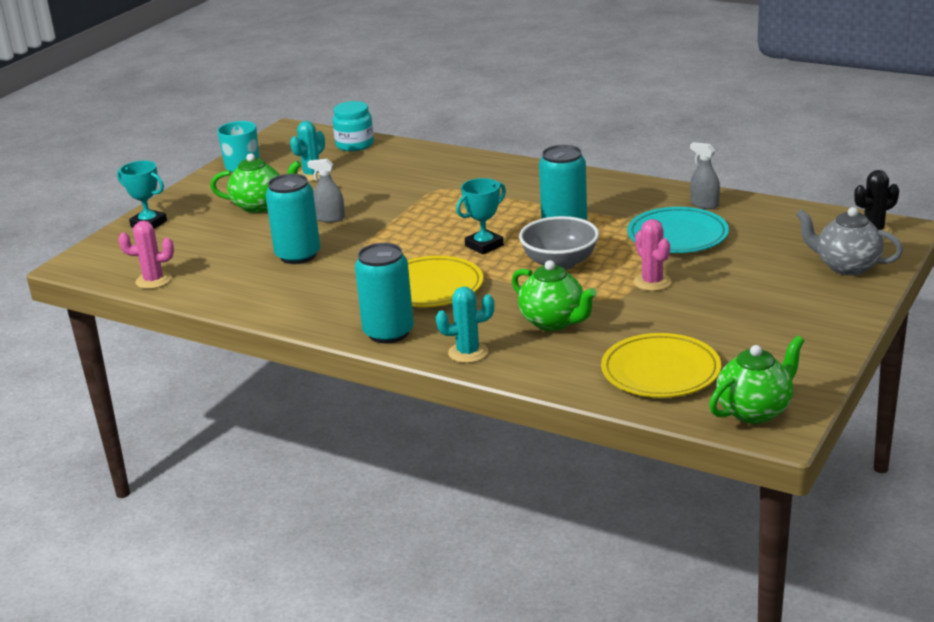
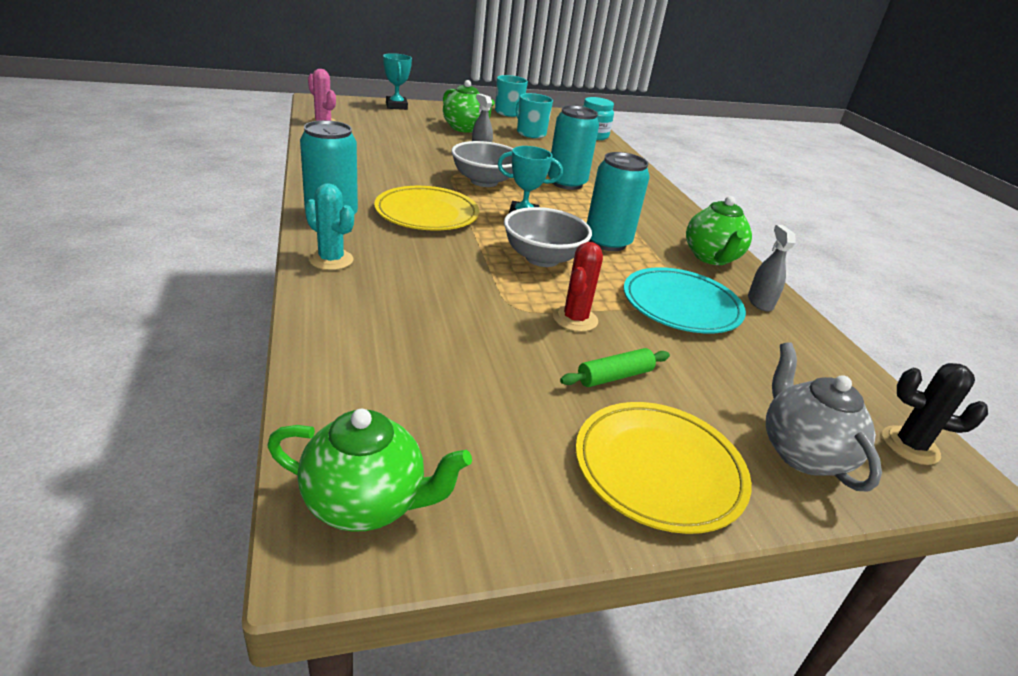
camera: 40 degrees right, 5 degrees up
turquoise can [266,174,320,264] -> turquoise can moved to [548,105,599,190]
turquoise cactus [290,121,325,181] -> turquoise mug [516,93,553,138]
green teapot [512,260,597,331] -> green teapot moved to [686,196,752,265]
yellow plate [601,333,721,398] -> yellow plate moved to [575,402,752,534]
pink cactus [633,219,671,291] -> red cactus [553,242,603,332]
none -> grey bowl [451,141,513,187]
none -> green rolling pin [560,348,670,387]

